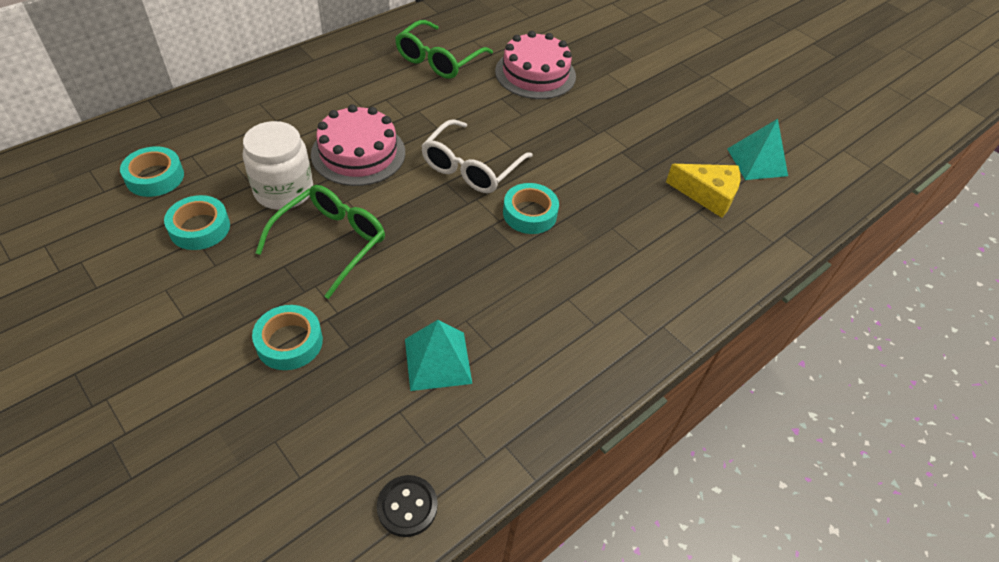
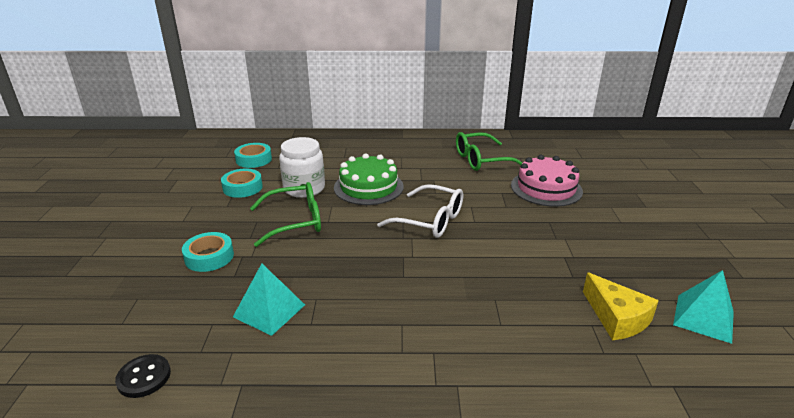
camera: 45 degrees right, 20 degrees down
pink cake [311,104,405,186] -> green cake [334,153,403,205]
white glasses [421,119,533,193] -> white glasses turned 135 degrees counterclockwise [377,184,463,238]
turquoise tape [503,183,559,234] -> none

